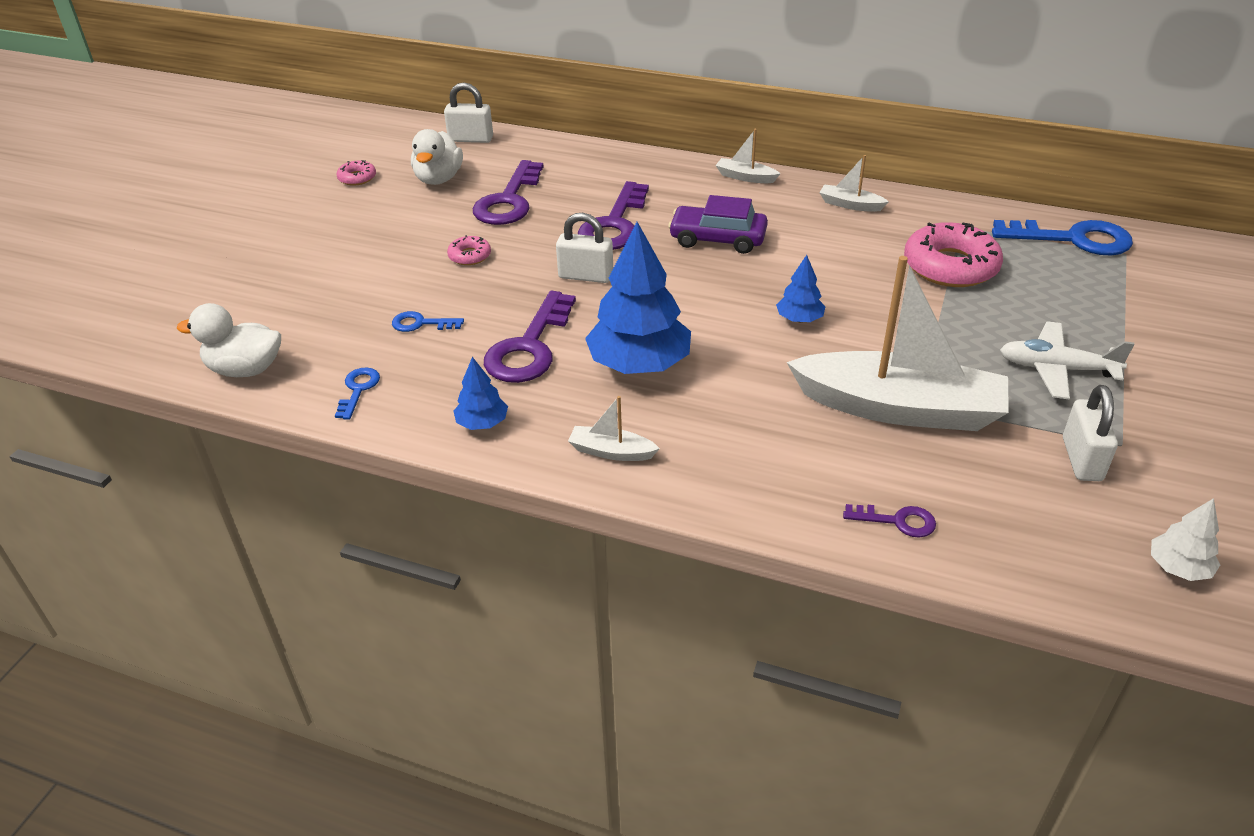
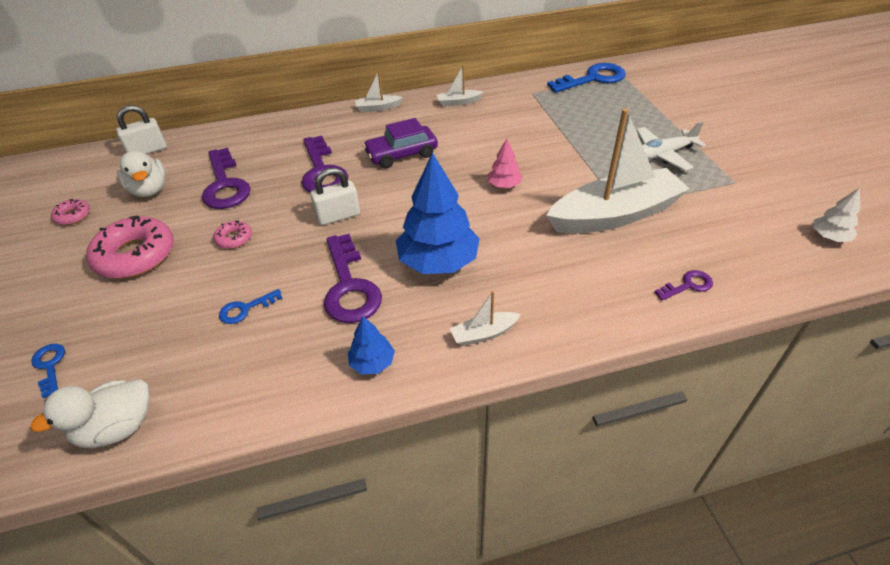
camera: 35 degrees left, 5 degrees up
blue key [335,367,380,420] -> blue key moved to [31,344,65,398]
blue tree [776,255,826,322] -> pink tree [488,139,523,188]
pink donut [904,222,1003,287] -> pink donut moved to [86,215,174,279]
white padlock [1063,385,1118,481] -> none

